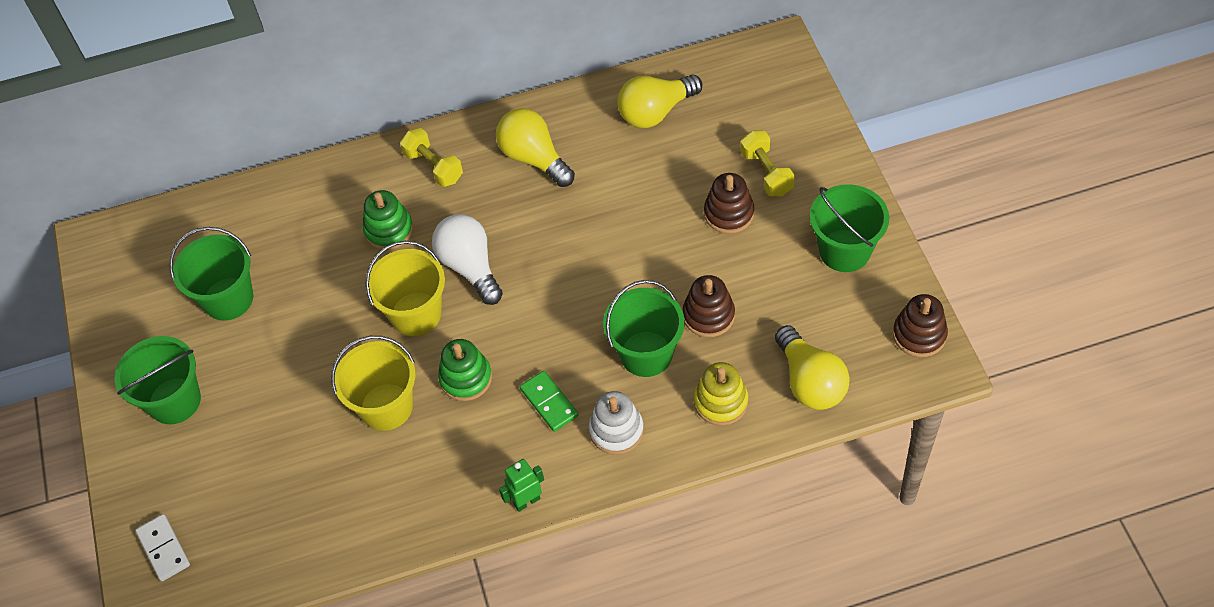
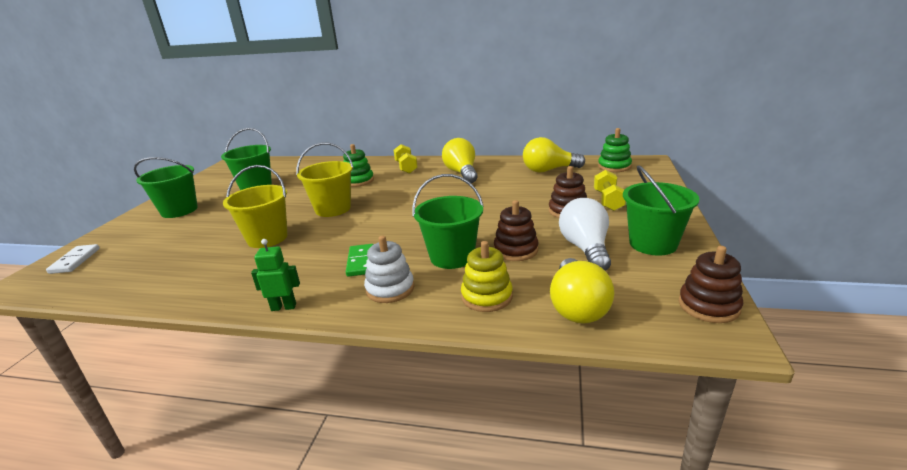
camera: 25 degrees right, 30 degrees down
white light bulb [432,214,503,305] -> white light bulb moved to [559,198,611,271]
green stacking toy [438,339,492,401] -> green stacking toy moved to [598,128,632,172]

